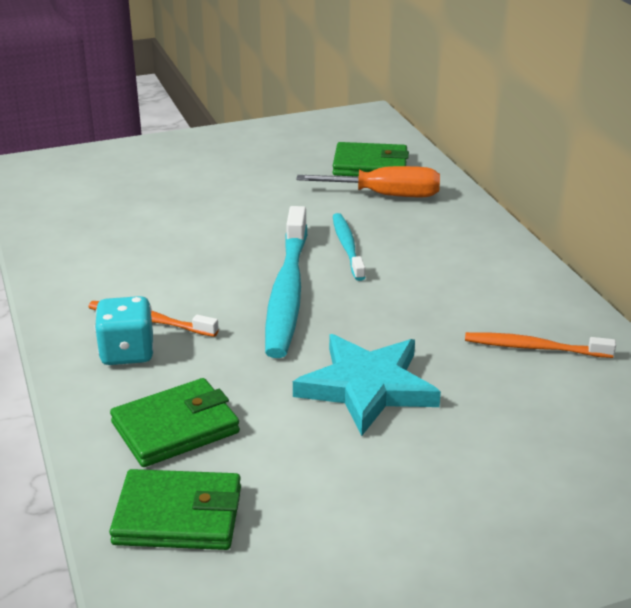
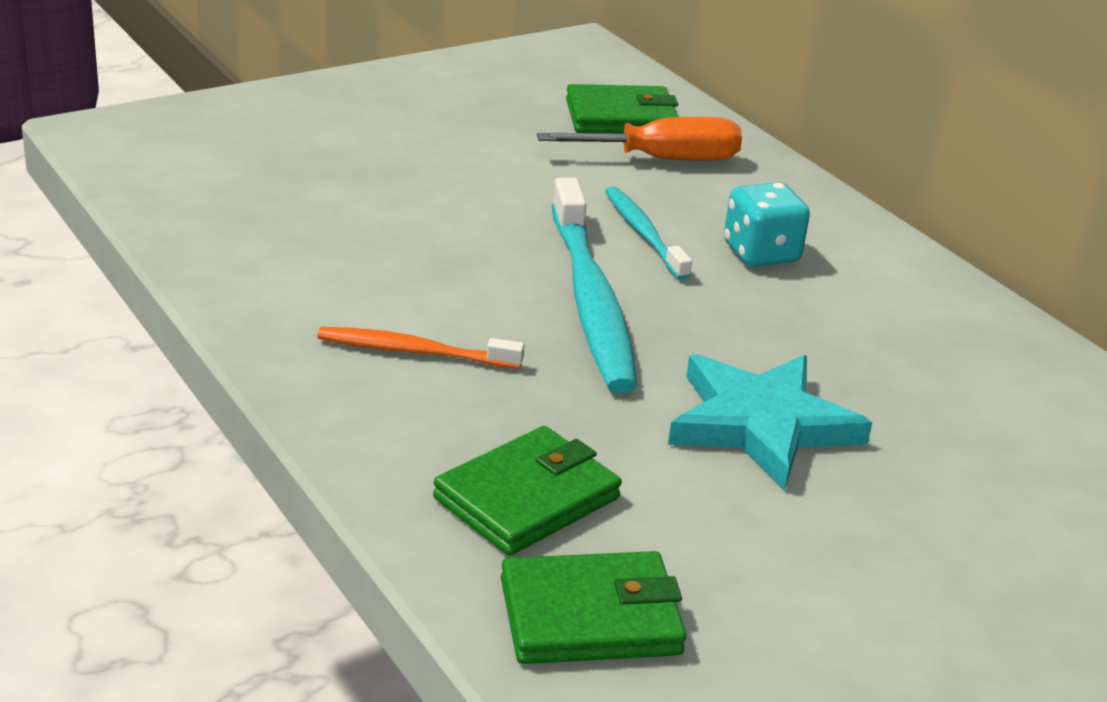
camera: 15 degrees left, 0 degrees up
turquoise dice [95,296,154,365] -> turquoise dice moved to [724,182,810,267]
orange toothbrush [465,332,616,358] -> none

